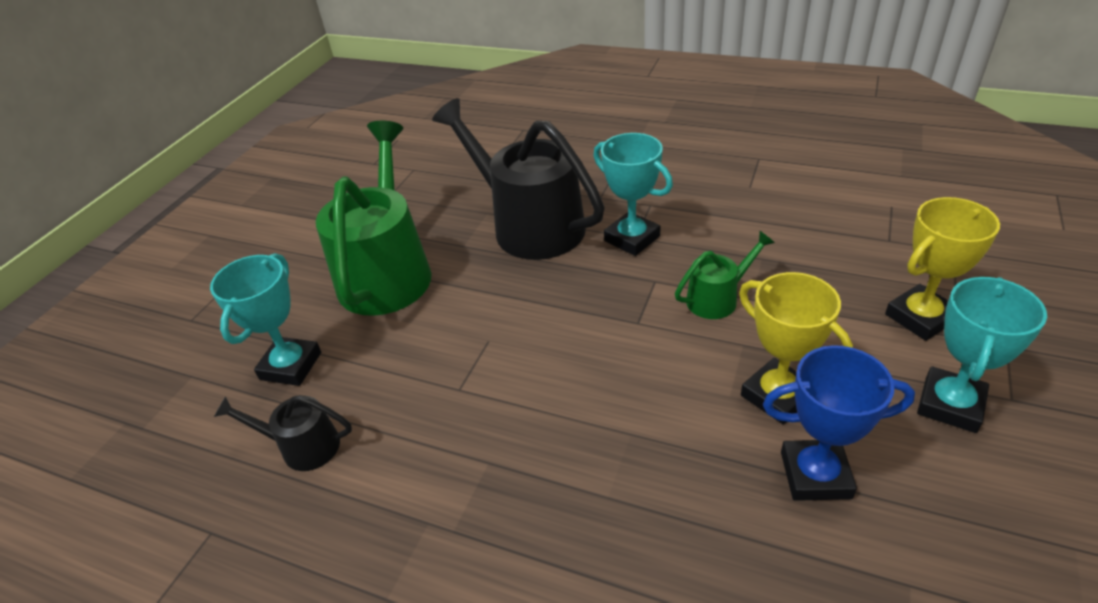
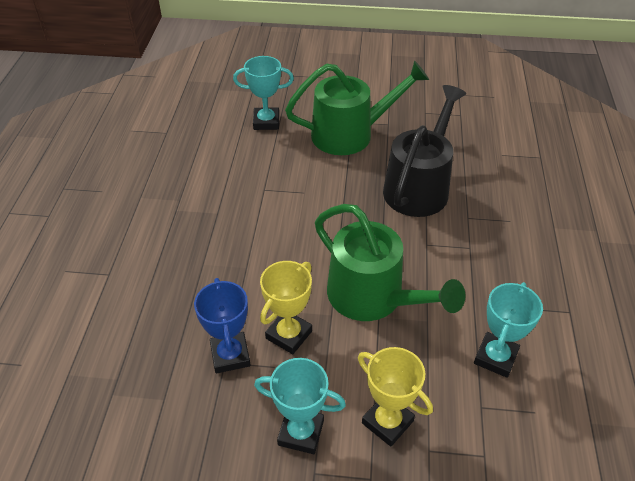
camera: 70 degrees right, 5 degrees up
black watering can [214,395,352,471] -> none
turquoise trophy [593,133,673,256] -> turquoise trophy moved to [474,282,543,378]
green watering can [675,231,775,319] -> green watering can [315,204,465,321], size x2.12

